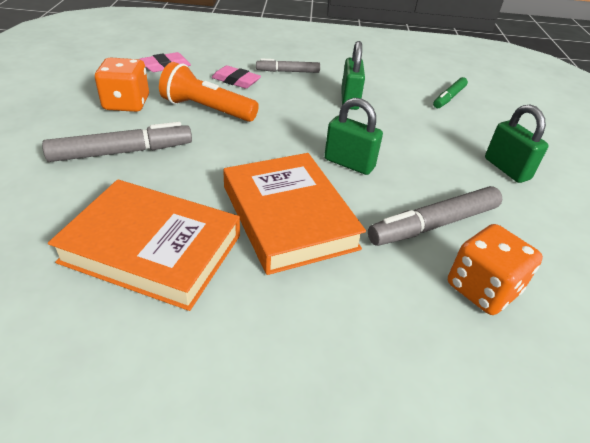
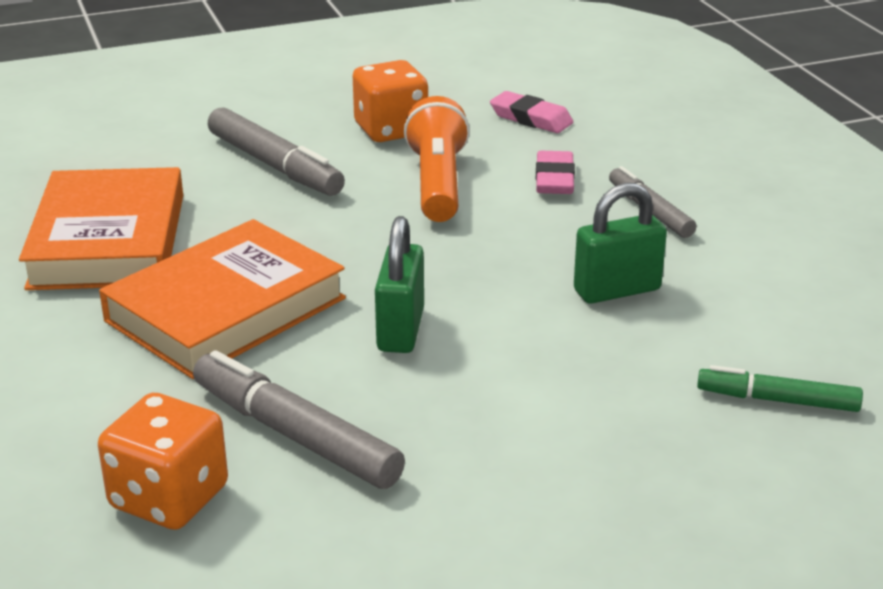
camera: 70 degrees right, 10 degrees down
green padlock [485,105,549,183] -> none

